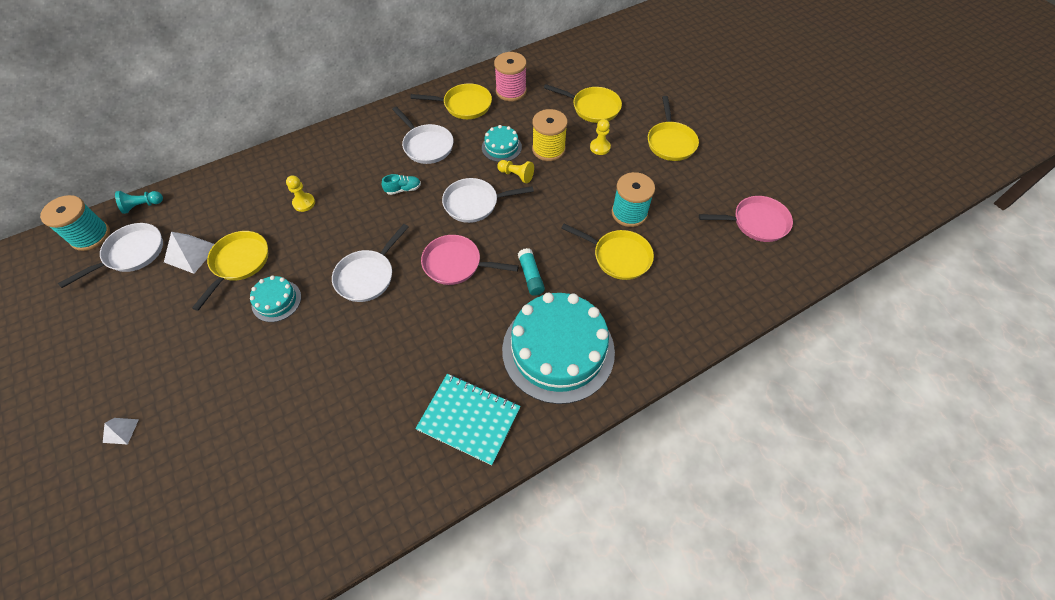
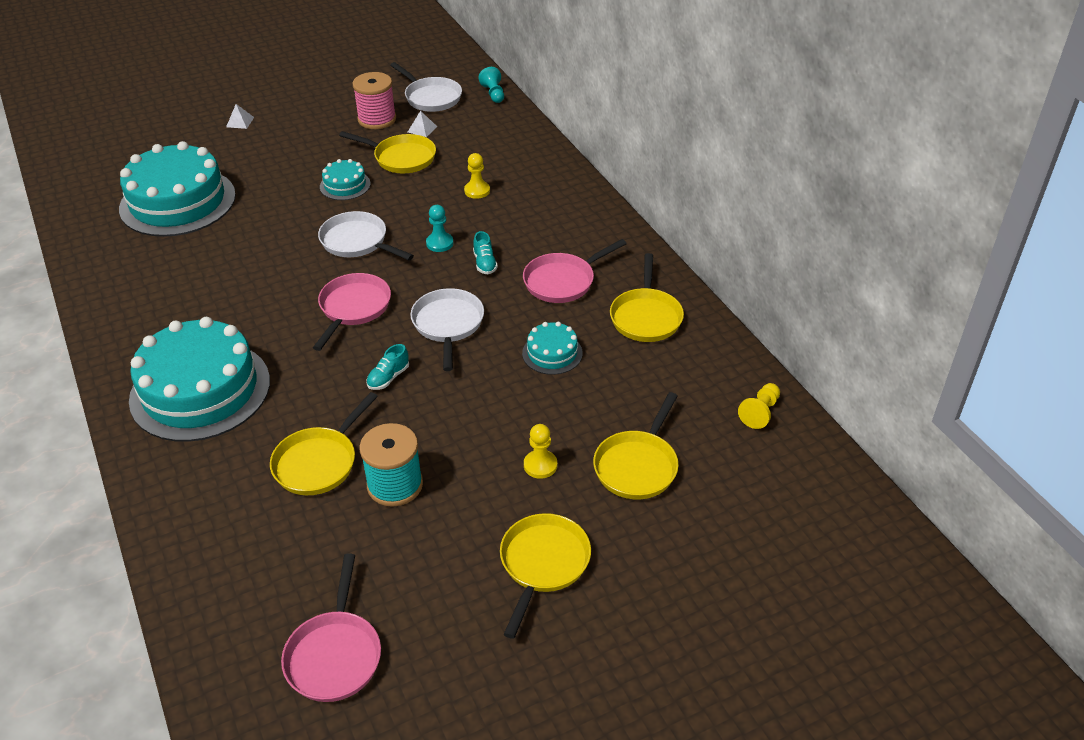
camera: 95 degrees right, 15 degrees down
turquoise spool [40,195,110,251] -> none
white pyramid [164,232,214,274] -> white pyramid [408,111,437,137], size x0.58
white pan [392,106,453,164] -> pink pan [523,239,627,303]
turquoise notebook [415,374,521,465] -> none
pink spool [494,52,527,101] -> pink spool moved to [352,72,396,129]
yellow pawn [497,160,534,183] -> yellow pawn moved to [738,383,780,429]
turquoise glue stick [518,248,545,296] -> none
yellow spool [532,109,568,161] -> none
yellow pan [648,96,699,161] -> yellow pan turned 105 degrees clockwise [500,513,591,639]
none -> turquoise cake [119,141,236,237]
none -> turquoise shoe [366,344,409,390]
none -> turquoise pawn [426,205,454,252]

